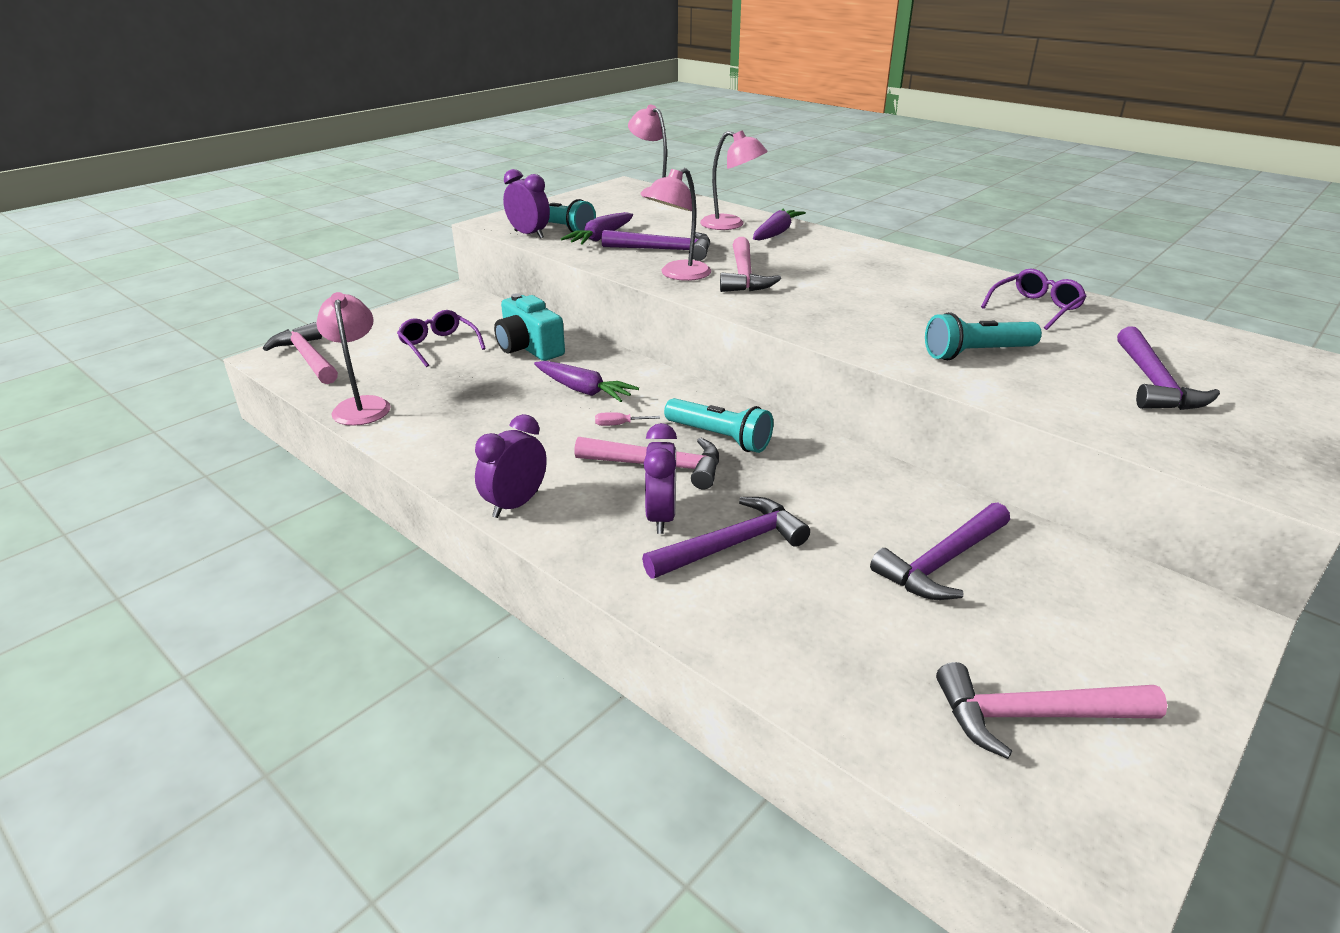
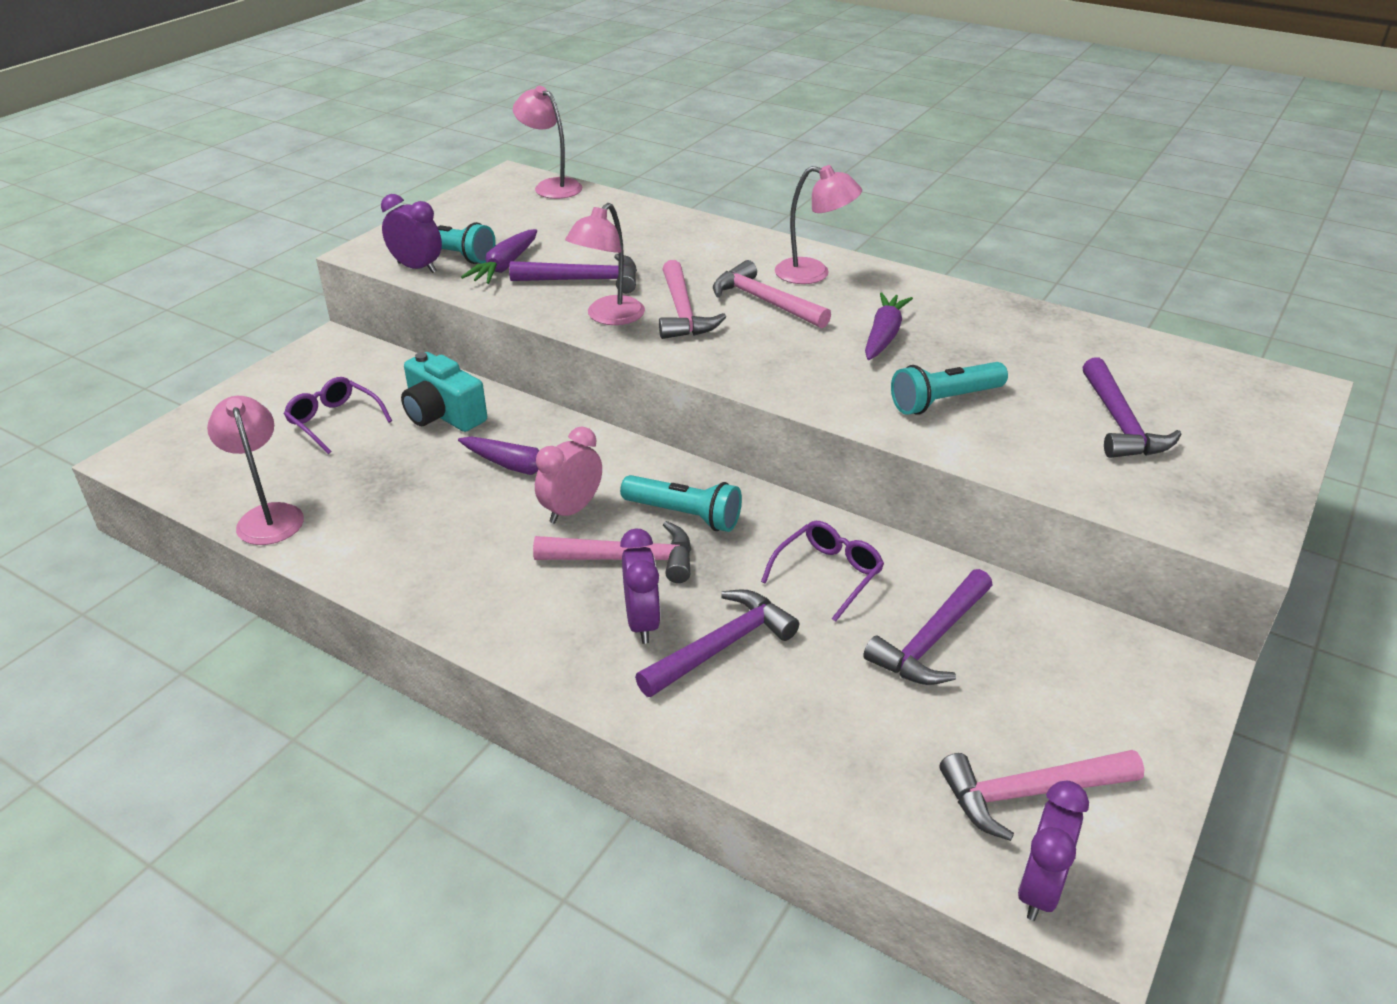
camera: 10 degrees left, 5 degrees up
pink hammer [263,322,338,384] -> pink hammer moved to [713,260,831,328]
purple clock [475,414,547,518] -> purple clock moved to [1018,781,1089,921]
pink screwdriver [595,412,660,426] -> pink clock [535,426,602,524]
pink lamp [700,130,768,230] -> pink lamp moved to [775,165,862,284]
purple carrot [753,208,806,240] -> purple carrot moved to [865,292,913,360]
purple glasses [981,268,1087,330] -> purple glasses moved to [761,521,884,622]

